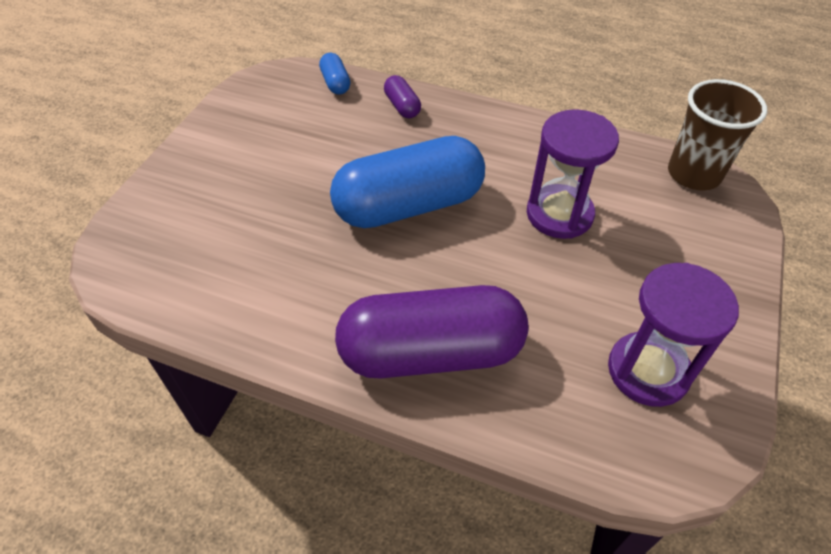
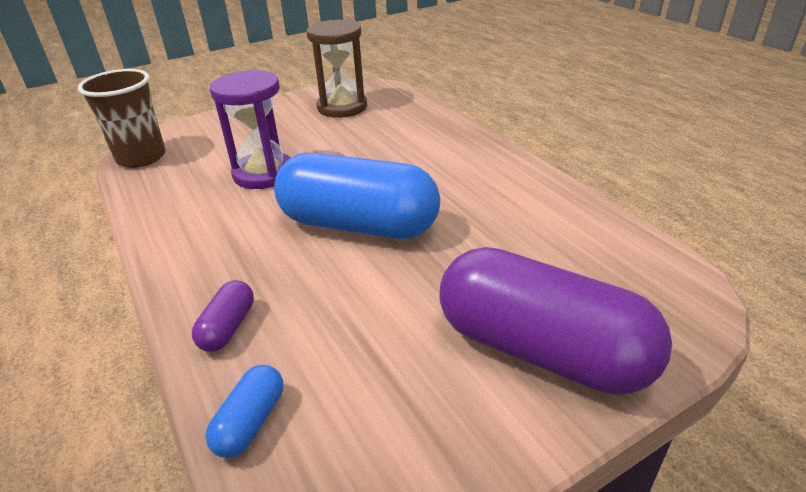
camera: 140 degrees left, 15 degrees down
purple capsule [335,285,528,379] -> purple capsule moved to [440,247,672,395]
purple hourglass [608,263,739,407] -> brown hourglass [306,20,367,118]

